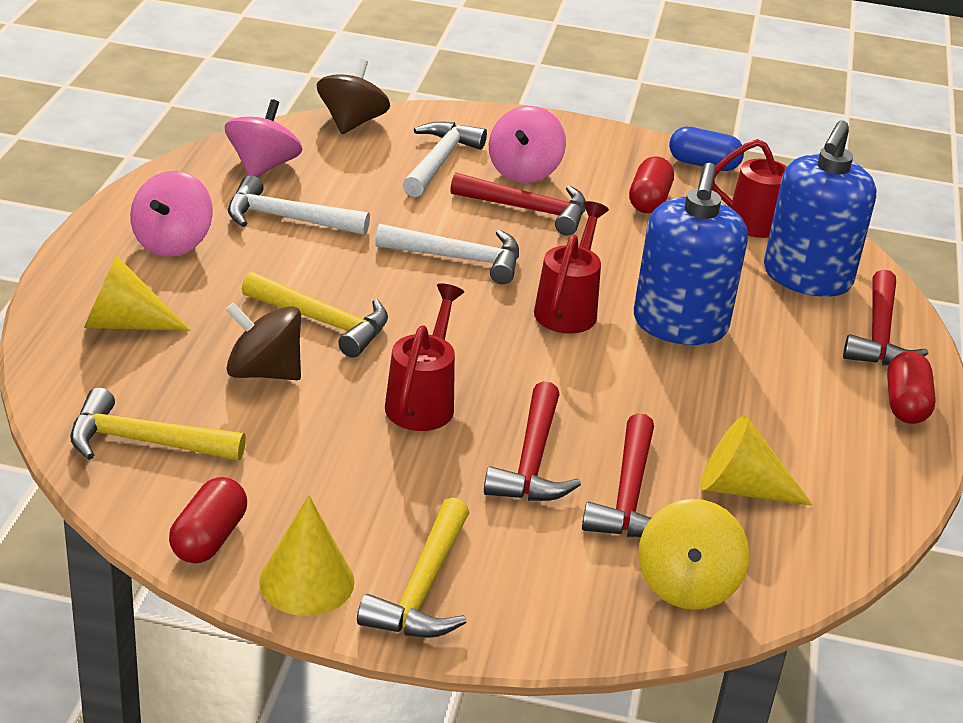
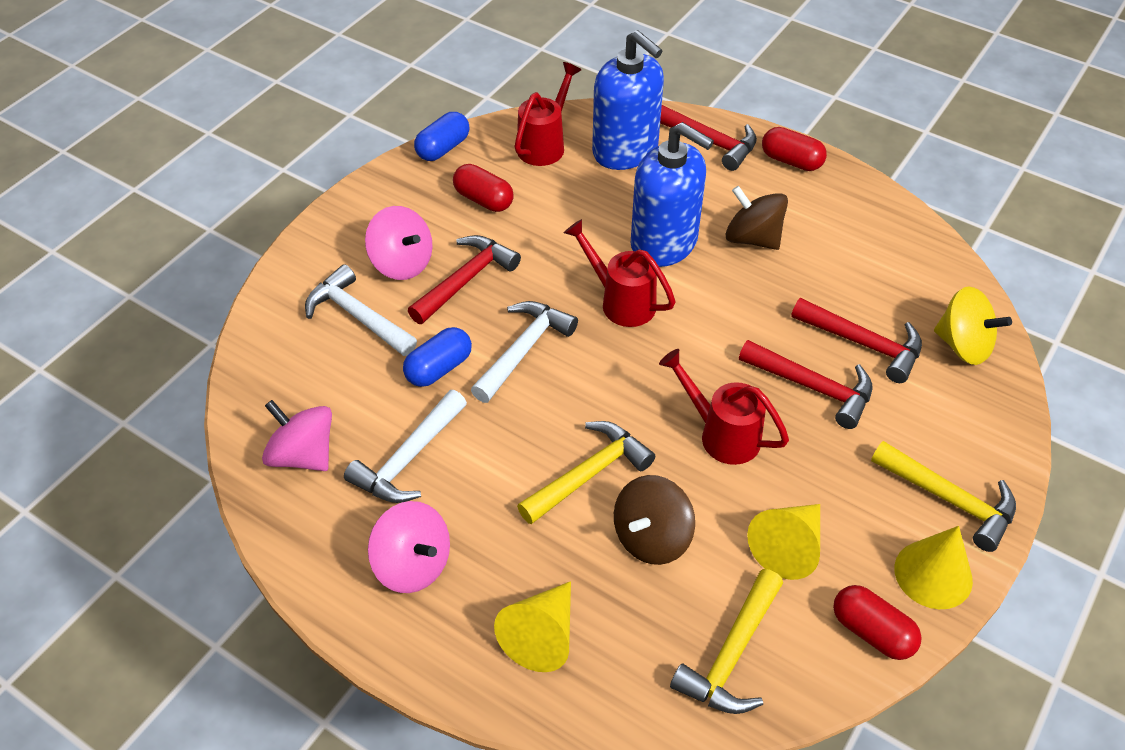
camera: 65 degrees left, 15 degrees up
brown spinning top [317,59,390,134] -> brown spinning top moved to [726,186,788,250]
yellow cone [700,415,813,506] -> yellow cone moved to [747,504,820,580]
none -> blue capsule [403,327,472,387]

